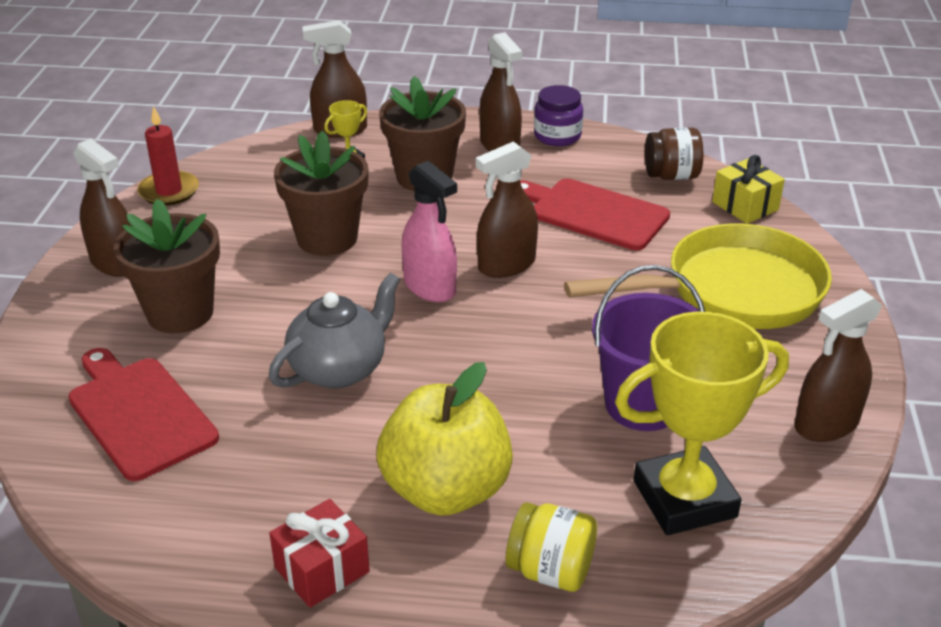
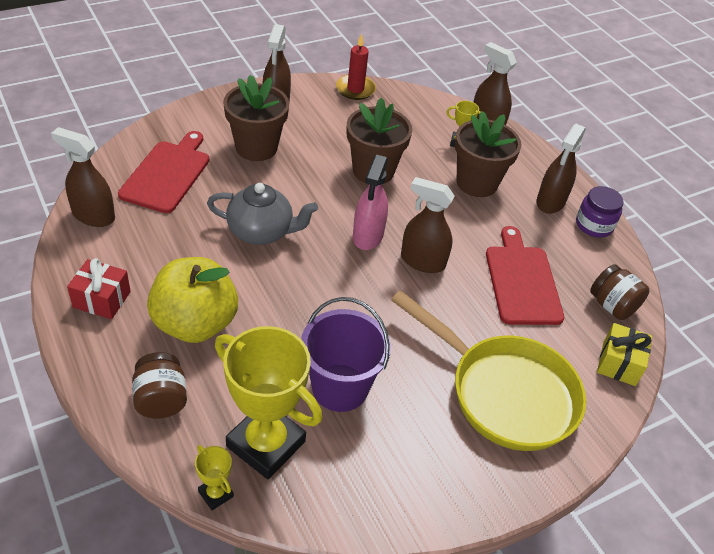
camera: 50 degrees right, 10 degrees up
yellow jar [506,502,597,592] -> brown jar [132,352,187,419]
brown spray bottle [795,289,882,442] -> brown spray bottle moved to [51,127,115,227]
none -> yellow trophy [195,445,234,510]

